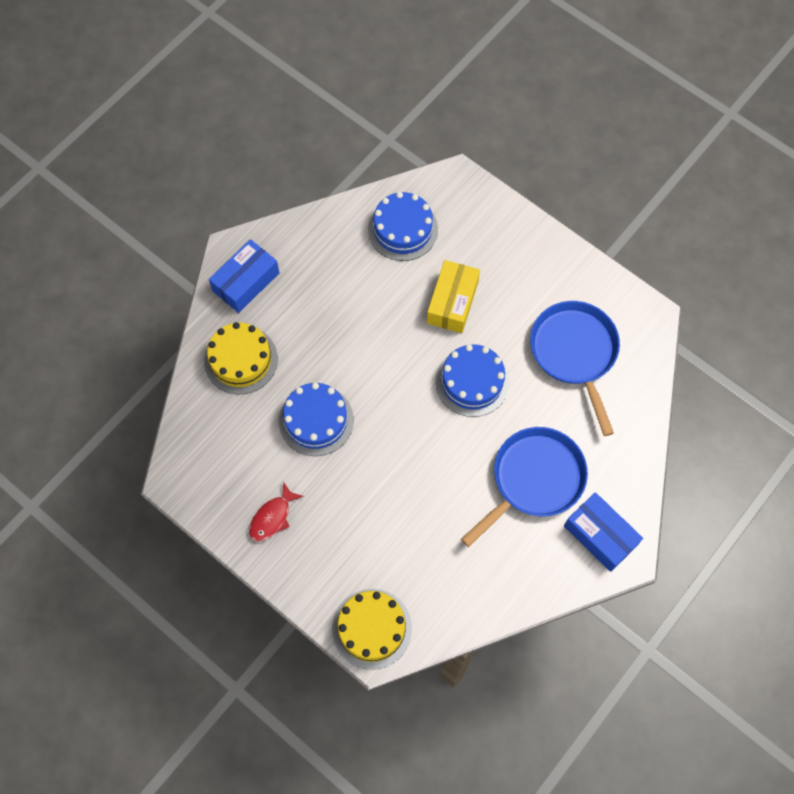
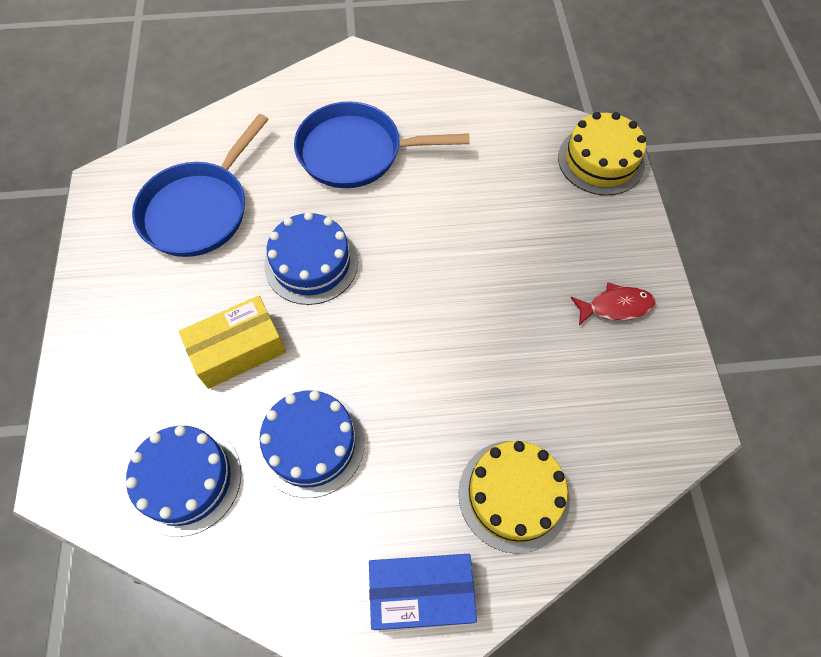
camera: 135 degrees left, 5 degrees down
blue cake [279,383,354,456] -> blue cake moved to [257,390,365,498]
blue box [564,492,643,572] -> none

